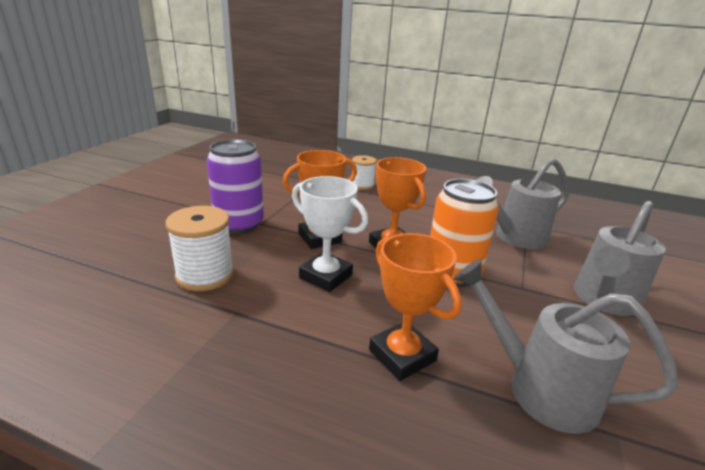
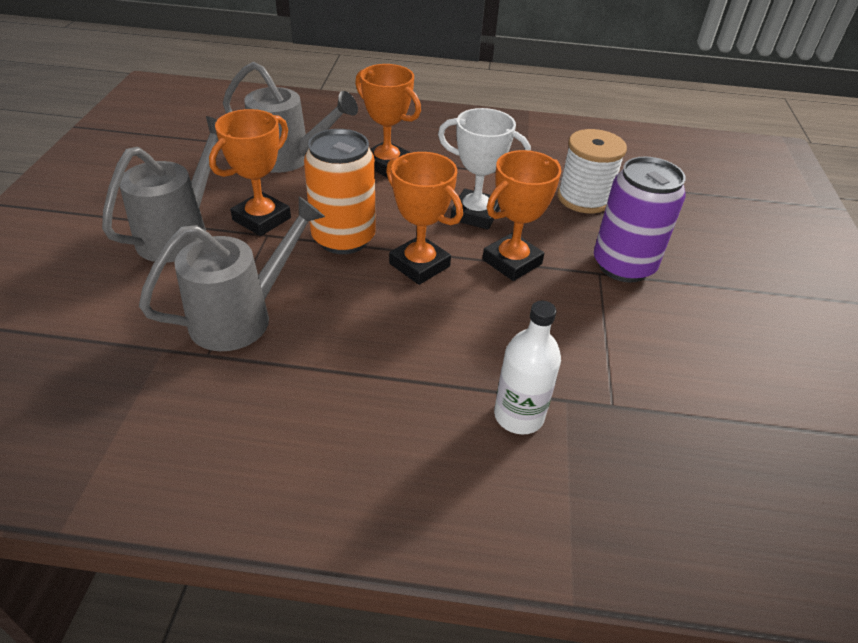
camera: 165 degrees right, 15 degrees up
white spool [352,155,376,190] -> white bottle [494,301,561,435]
none -> orange trophy [209,109,291,236]

